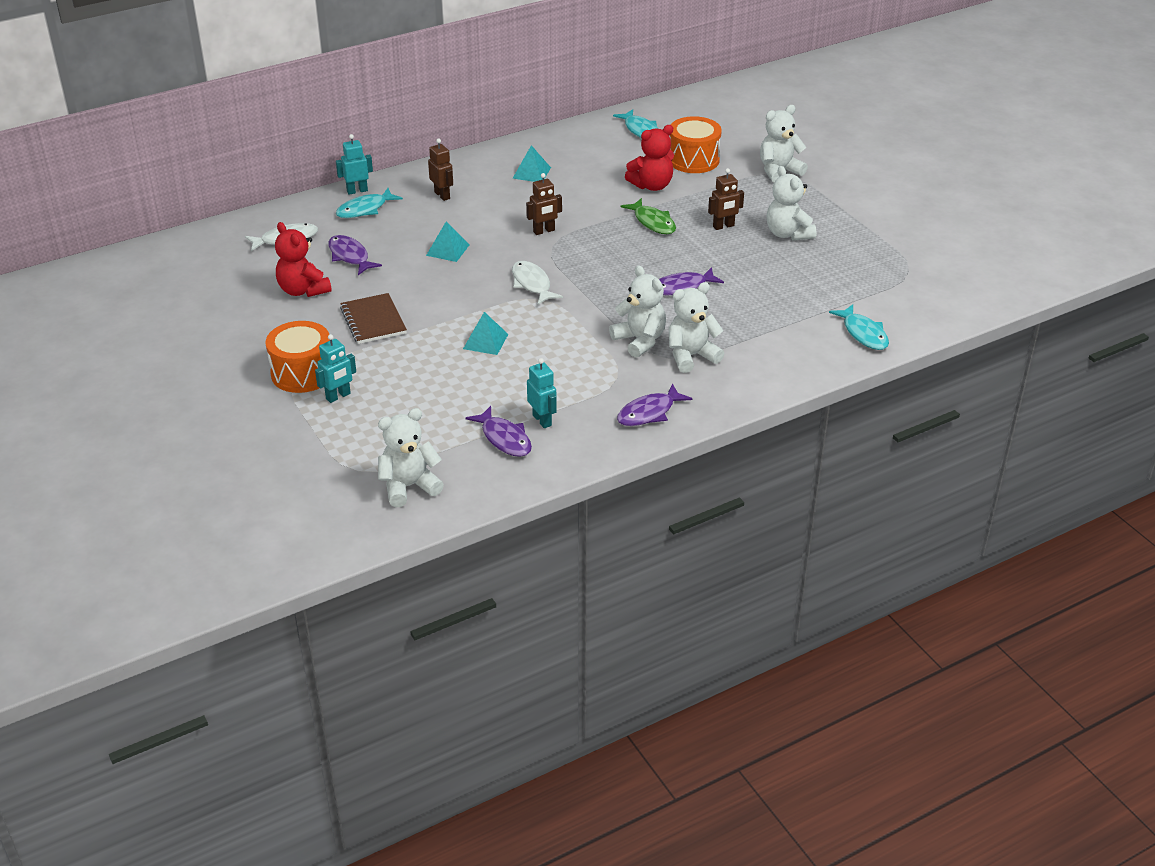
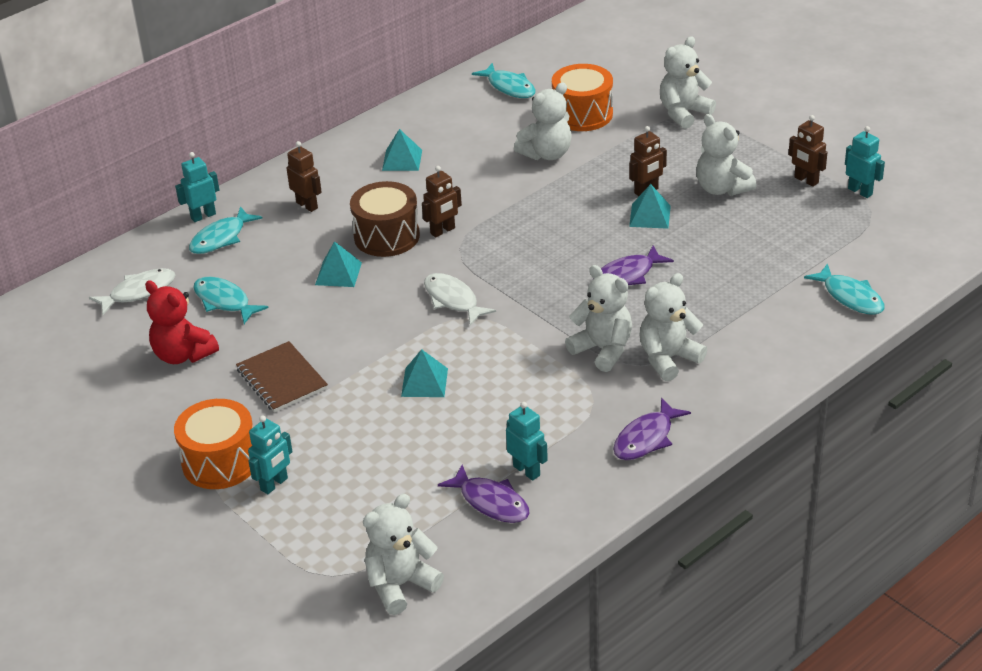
camera: 10 degrees left, 0 degrees up
purple fish [328,235,382,275] -> turquoise fish [194,277,268,324]
green fish [620,198,676,234] -> none
red teddy bear [625,125,674,191] -> white teddy bear [514,82,572,160]
none -> brown drum [350,181,420,257]
none -> turquoise pyramid [629,184,671,229]
none -> brown robot [788,115,827,187]
none -> turquoise robot [845,126,885,198]

